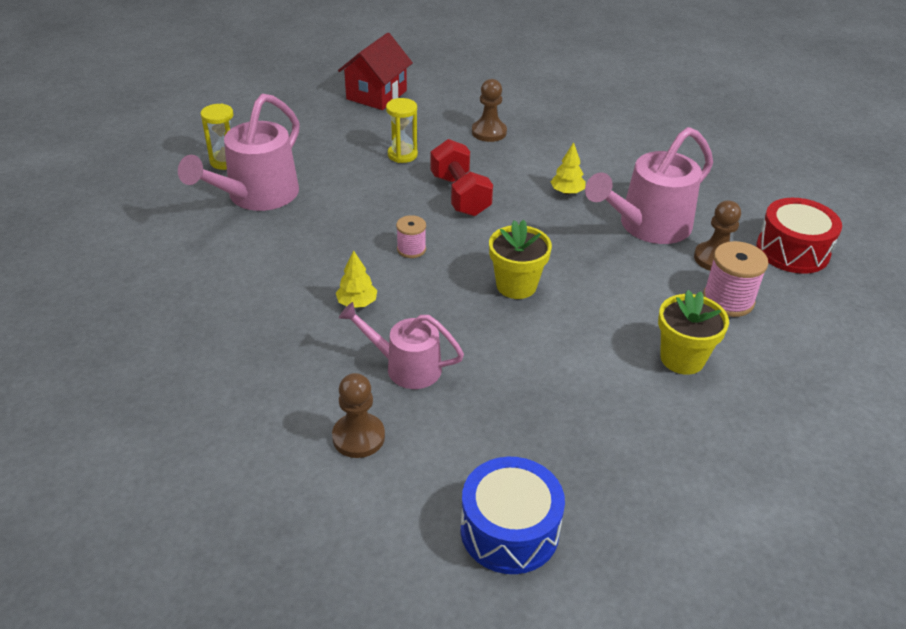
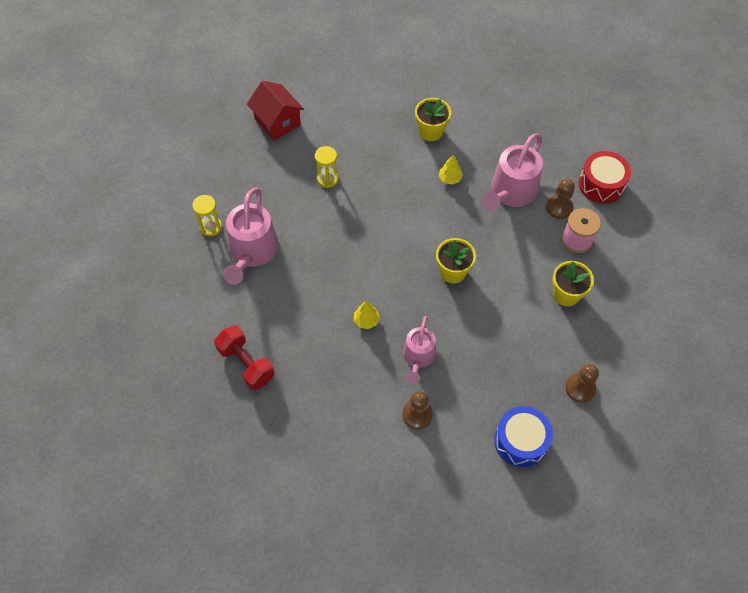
camera: 20 degrees left, 20 degrees up
red house [338,33,413,110] -> red house turned 45 degrees counterclockwise [247,81,304,140]
pink watering can [339,302,464,389] -> pink watering can turned 75 degrees counterclockwise [403,316,436,384]
pink spool [396,215,426,258] -> none
red dumbbell [431,139,493,216] -> red dumbbell moved to [214,325,275,390]
brown pawn [472,79,507,142] -> brown pawn moved to [566,364,599,403]
none -> yellow flower pot [415,98,451,141]

